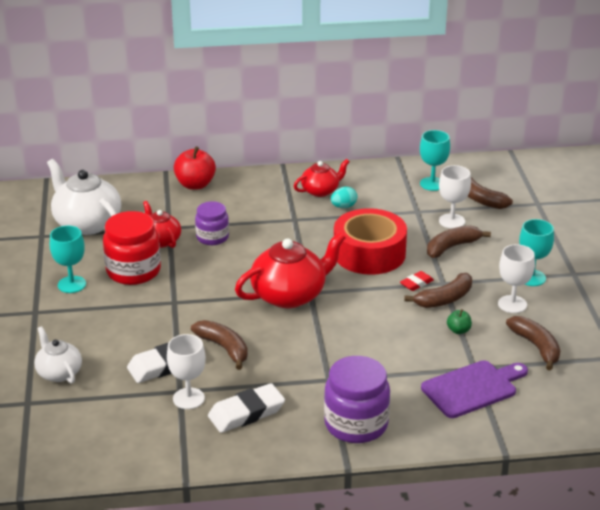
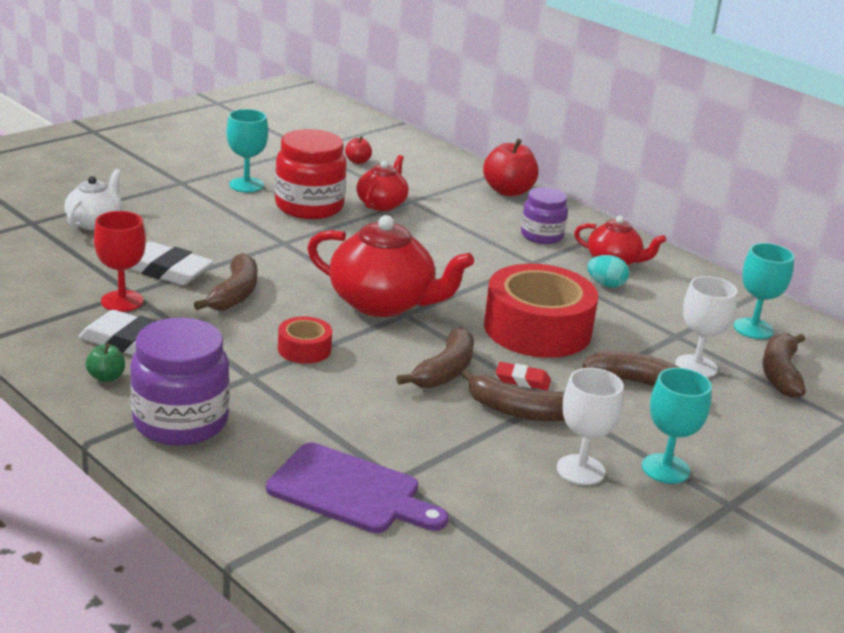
camera: 50 degrees right, 5 degrees down
white teapot [47,159,121,235] -> red apple [345,136,372,164]
white goblet [167,334,206,409] -> red goblet [94,211,146,312]
purple jar [195,201,229,245] -> purple jar moved to [521,187,568,244]
green apple [447,309,472,334] -> green apple moved to [86,344,125,382]
brown banana [506,316,560,371] -> brown banana moved to [396,327,474,388]
none -> red tape [278,316,332,364]

